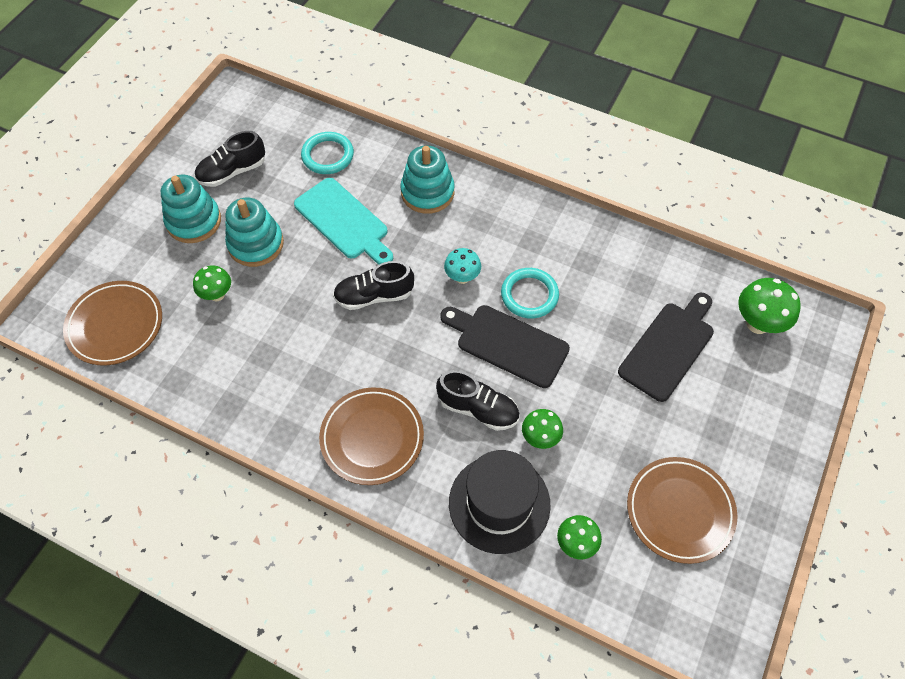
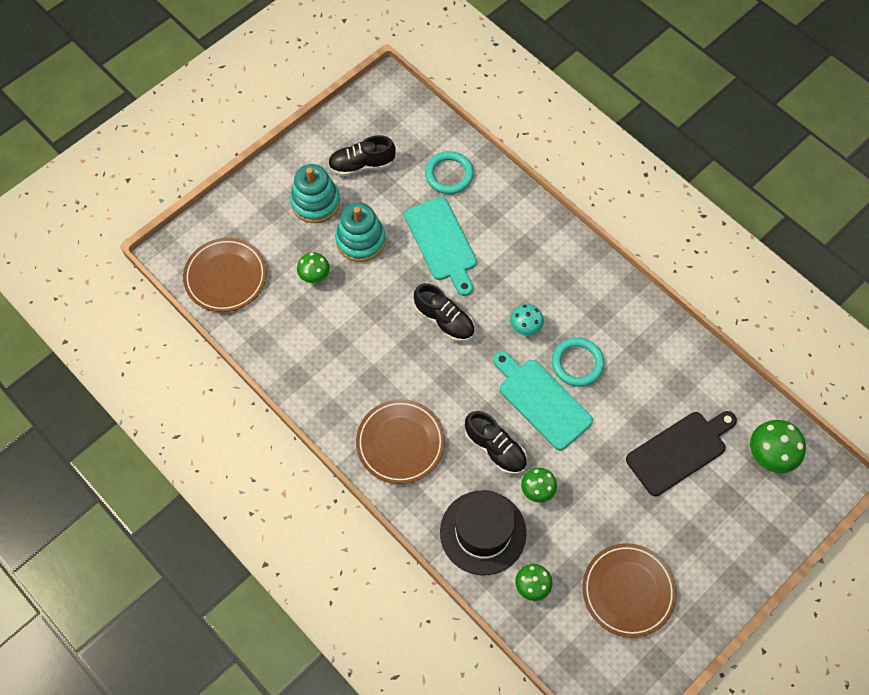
camera: 20 degrees right, 5 degrees up
black shoe [333,261,414,310] -> black shoe turned 150 degrees counterclockwise [414,283,475,342]
turquoise stacking toy [400,145,455,214] -> none
black cutting board [440,305,570,388] -> turquoise cutting board [493,351,593,450]

